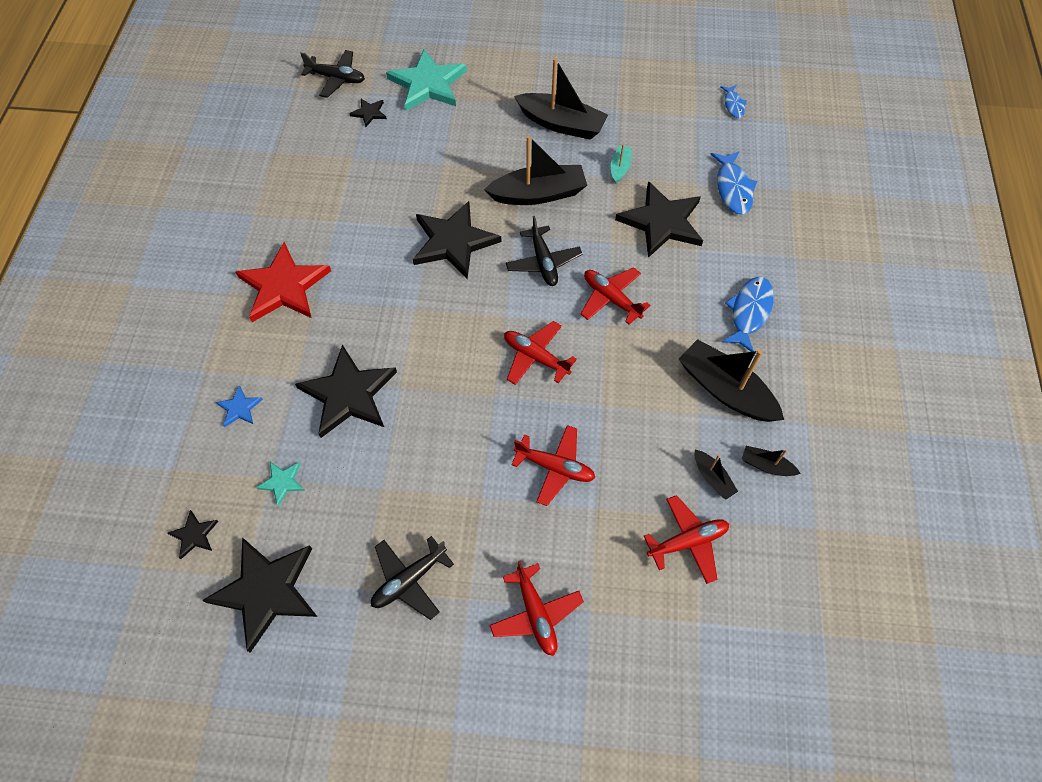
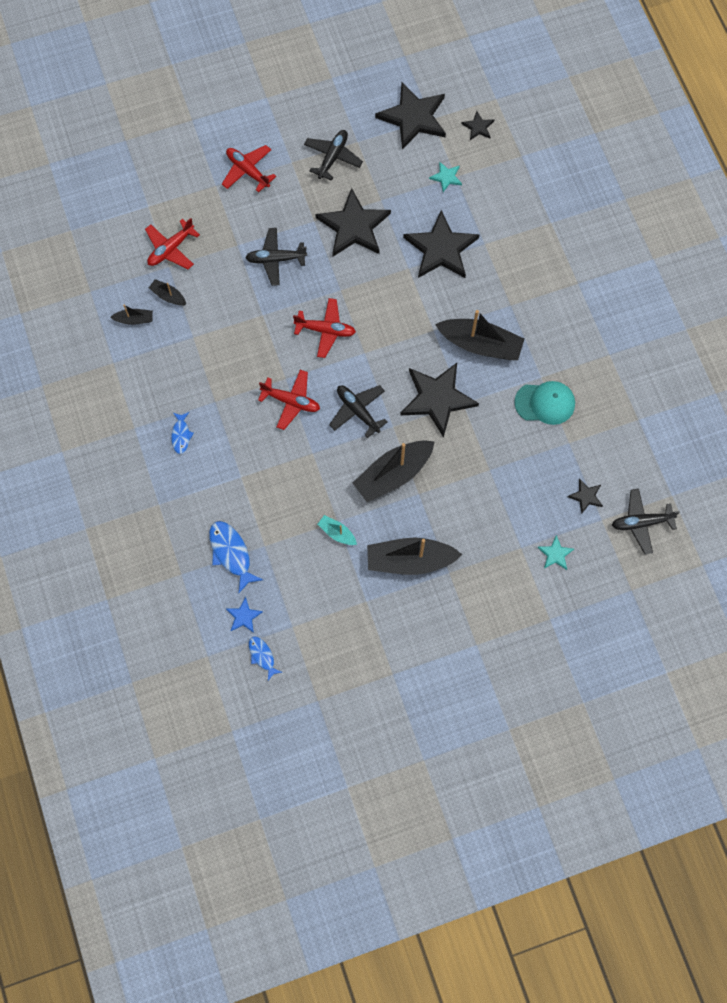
camera: 155 degrees right, 10 degrees up
blue star [216,385,263,427] -> blue star moved to [226,597,263,633]
red star [235,242,331,322] -> none
turquoise star [386,49,467,111] -> turquoise star [537,535,574,570], size x0.45
red plane [511,425,595,506] -> black plane [245,228,307,286]
turquoise boat [611,144,632,184] -> turquoise boat turned 135 degrees clockwise [317,515,357,545]
black star [615,181,703,258] -> black star moved to [316,188,391,256]
black boat [679,339,784,422] -> black boat moved to [435,310,524,360]
blue fish [722,277,774,352] -> blue fish [171,412,194,454], size x0.60
none -> turquoise cap [514,381,575,425]

